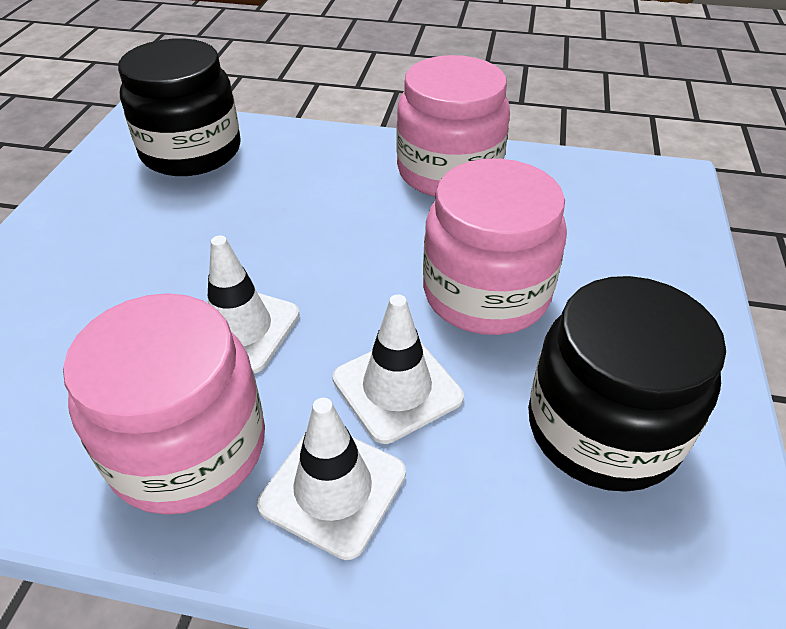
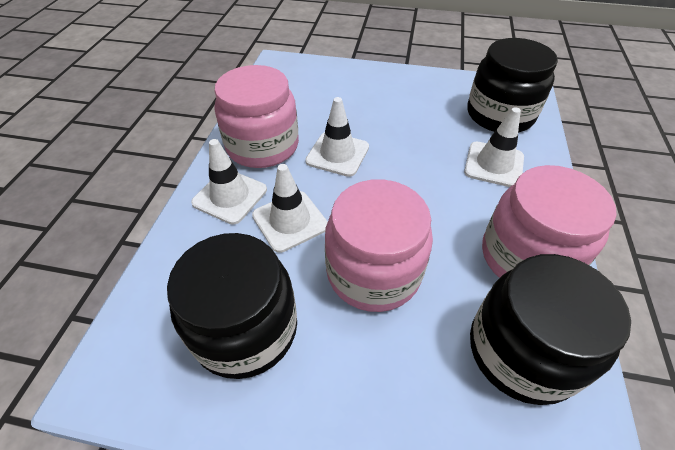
camera: 90 degrees right, 5 degrees up
none -> white traffic cone [464,107,524,187]
none -> black jar [470,254,631,405]

